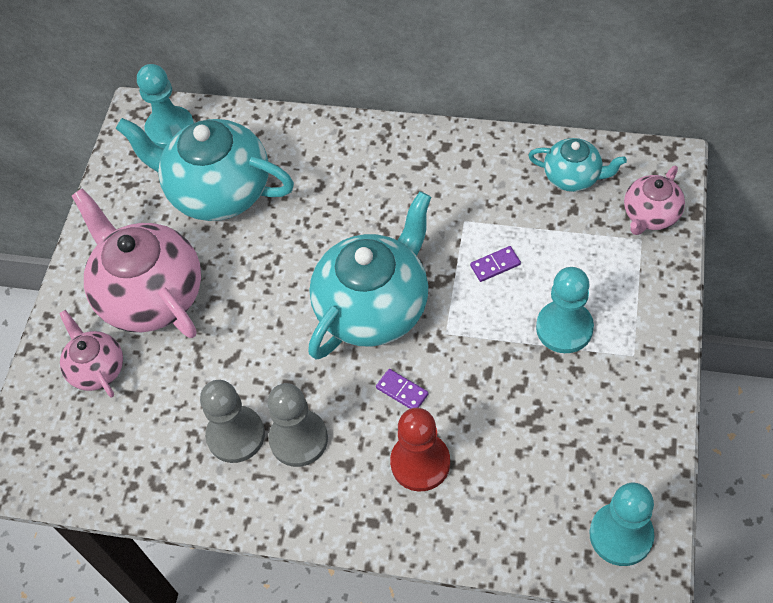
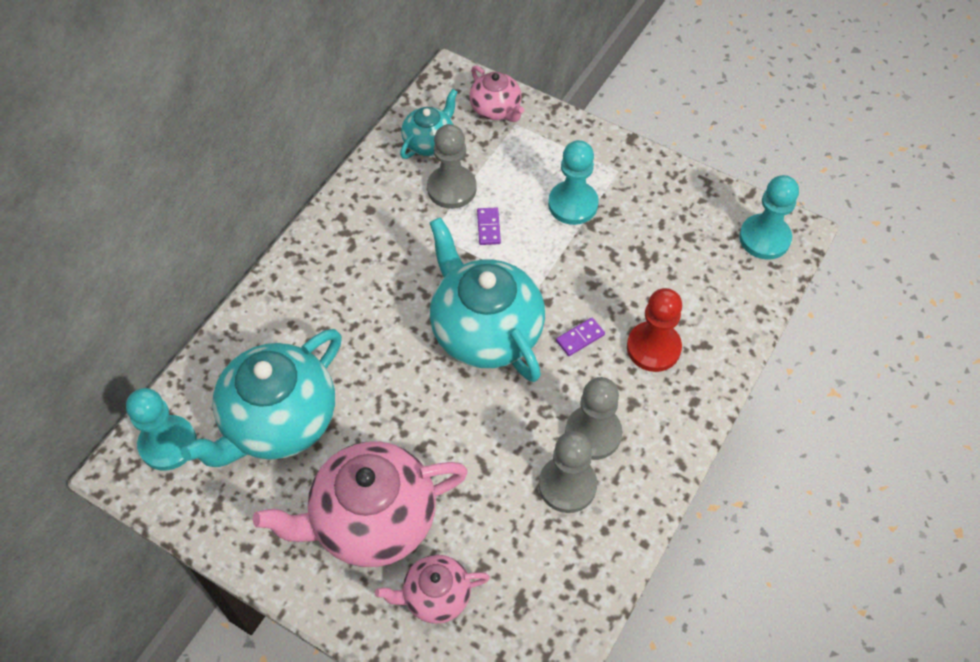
camera: 75 degrees left, 0 degrees up
none -> grey pawn [427,124,477,209]

